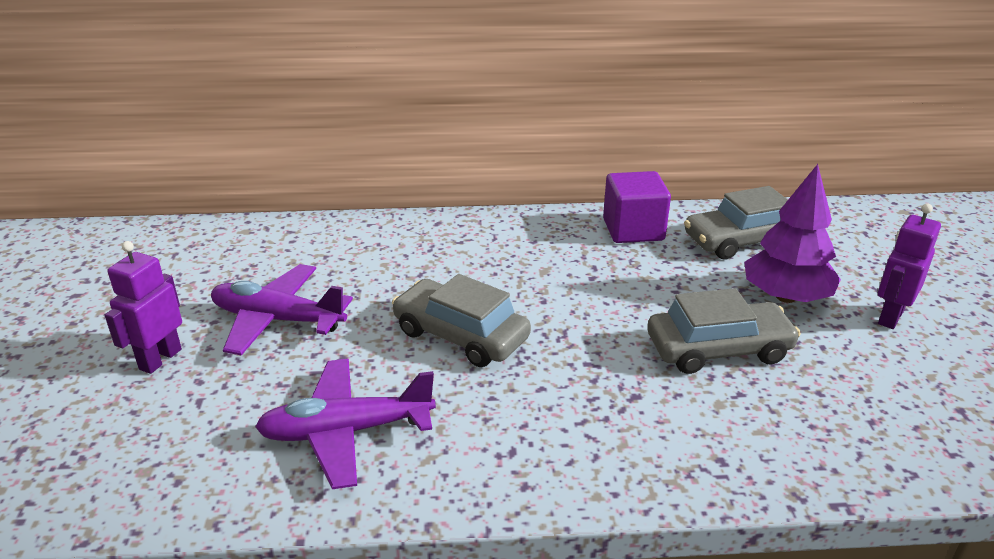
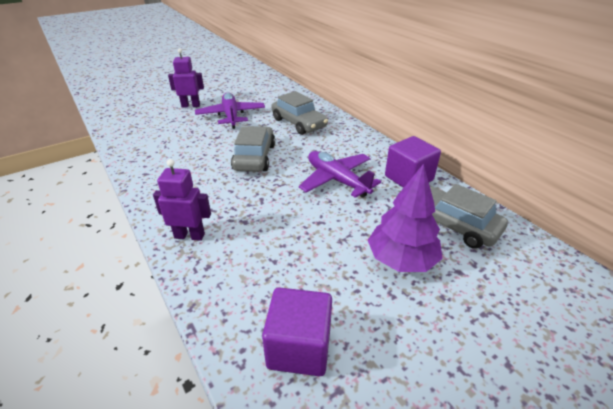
camera: 60 degrees right, 5 degrees up
purple plane [255,359,436,489] -> purple plane moved to [299,151,381,198]
grey car [647,288,801,374] -> grey car moved to [272,91,328,135]
purple robot [878,204,941,329] -> purple robot moved to [153,159,211,241]
none -> purple cube [262,287,332,376]

